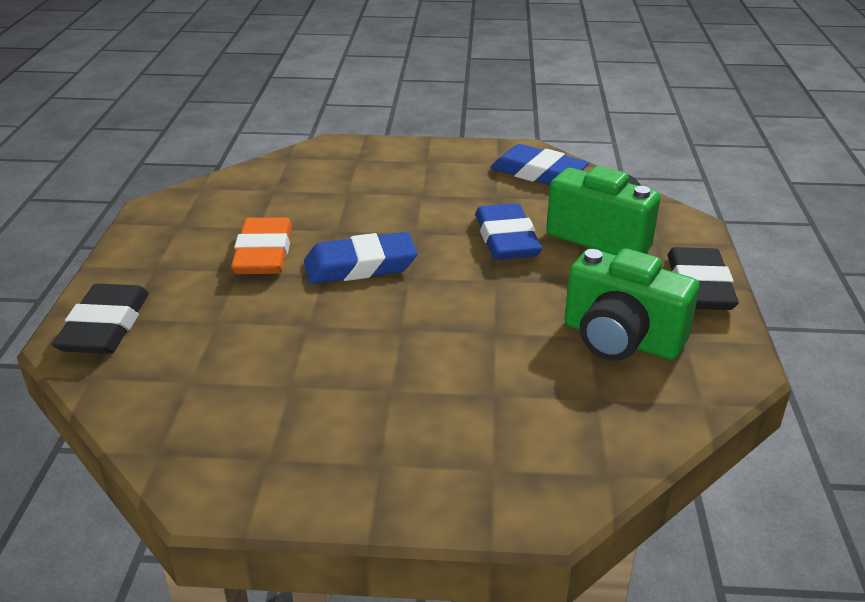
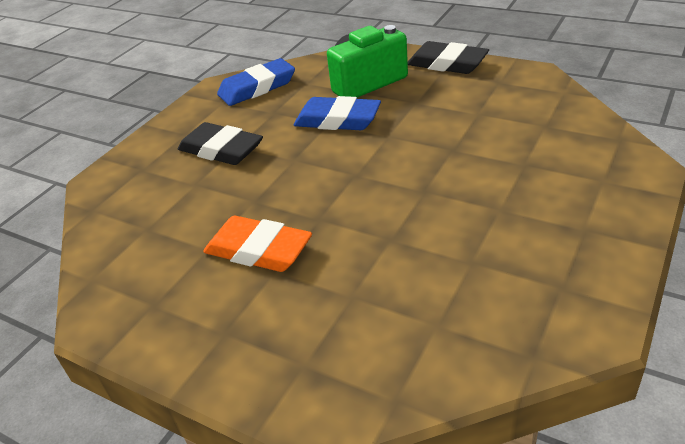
camera: 60 degrees left, 5 degrees up
black eraser [52,284,149,354] -> black eraser moved to [178,122,263,165]
blue eraser [304,232,417,284] -> none
green camera [565,248,699,360] -> none

